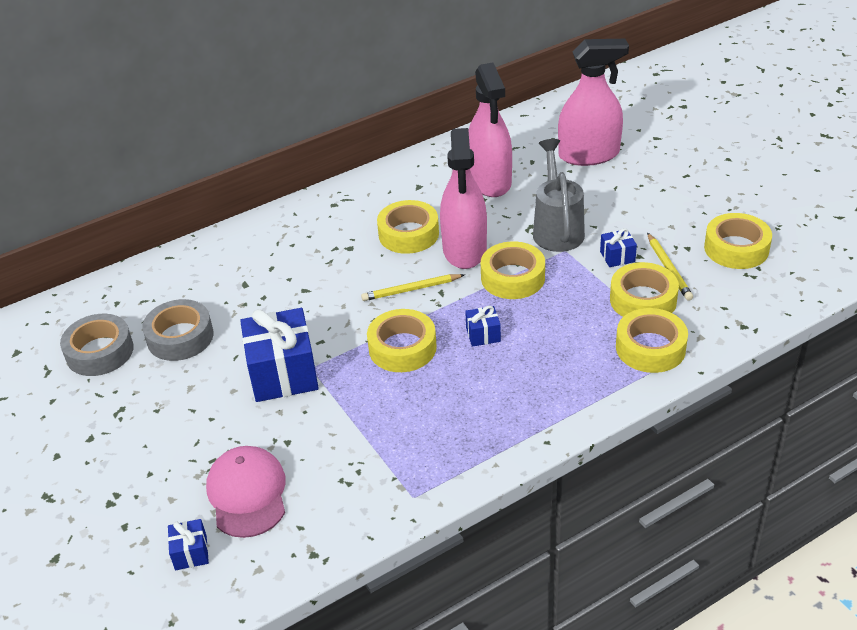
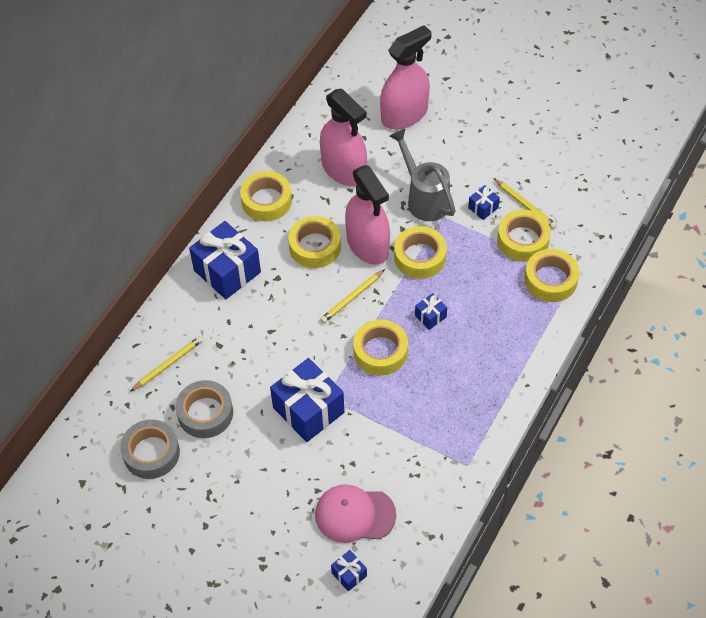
camera: 30 degrees left, 15 degrees up
pink cap [206,446,286,538] -> pink cap turned 45 degrees counterclockwise [315,484,396,543]
yellow tape [704,213,772,269] -> yellow tape moved to [240,171,292,221]
none -> yellow pencil [130,336,203,392]
none -> blue gift [189,221,261,299]

